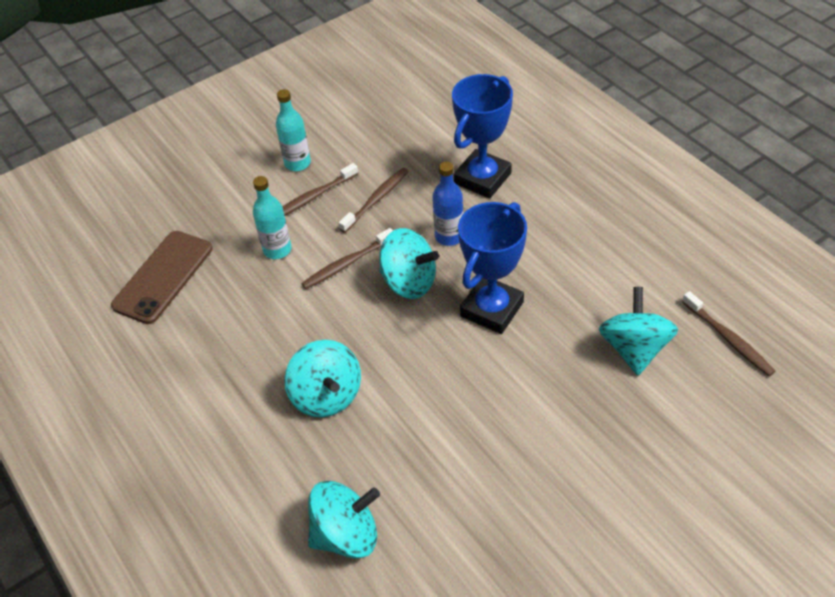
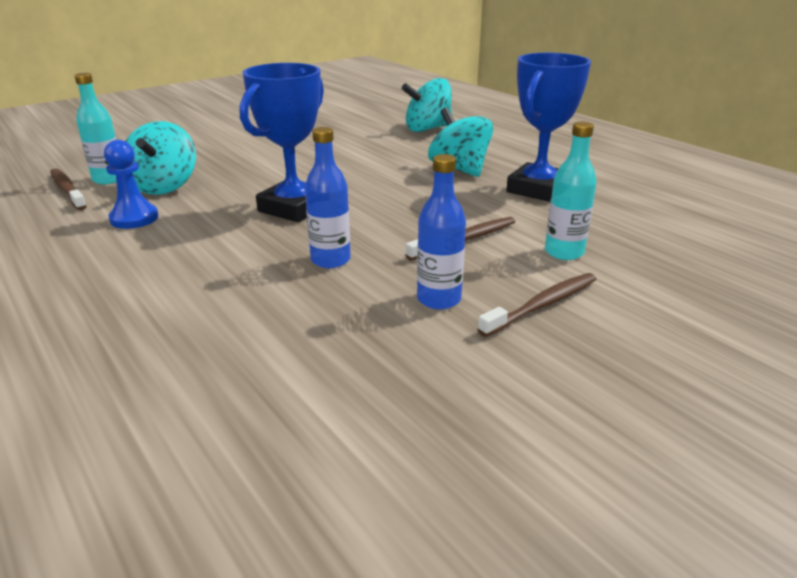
camera: 175 degrees right, 20 degrees down
brown phone [111,231,213,324] -> none
turquoise bottle [276,89,311,171] -> turquoise bottle moved to [75,73,117,184]
brown toothbrush [339,168,409,233] -> blue bottle [417,154,466,310]
turquoise spinning top [379,228,439,299] -> none
blue trophy [452,74,513,199] -> blue trophy moved to [506,53,591,202]
none -> blue pawn [104,140,158,229]

